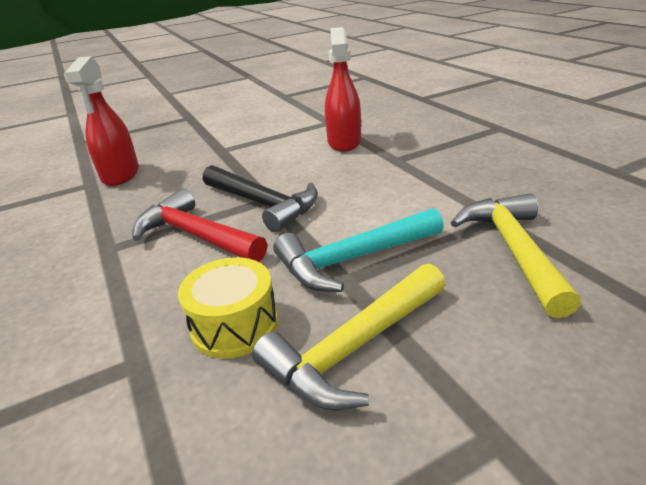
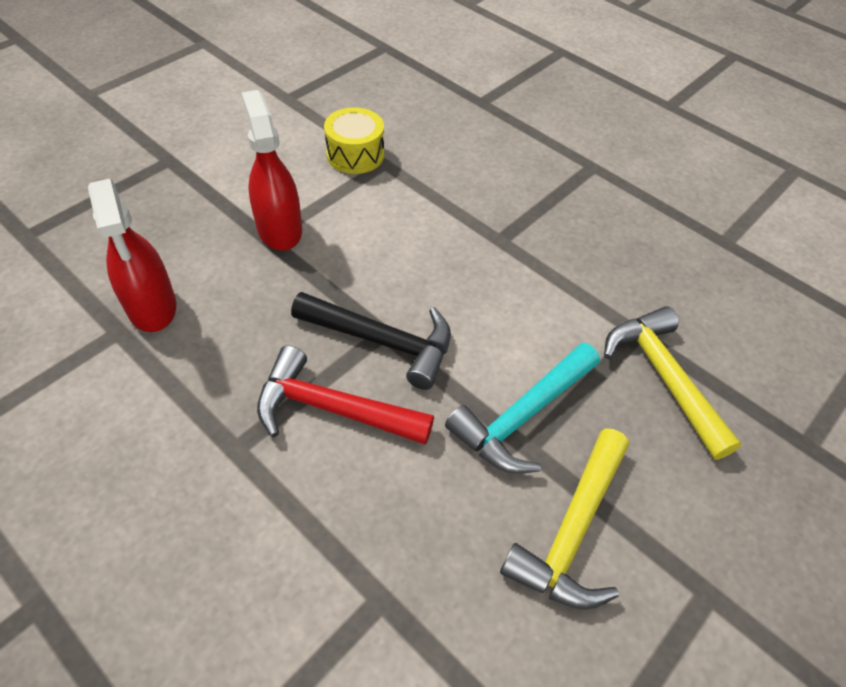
camera: 25 degrees left, 20 degrees up
yellow drum [178,257,278,359] -> yellow drum moved to [324,107,384,174]
red spray bottle [325,27,361,152] -> red spray bottle moved to [241,90,302,251]

